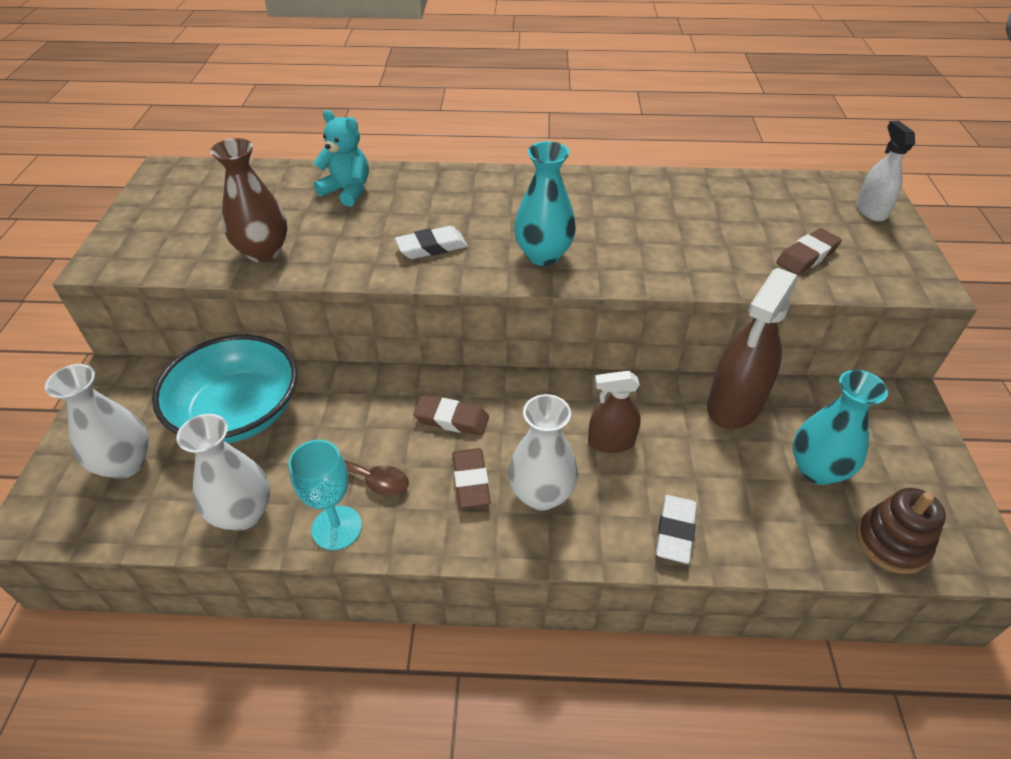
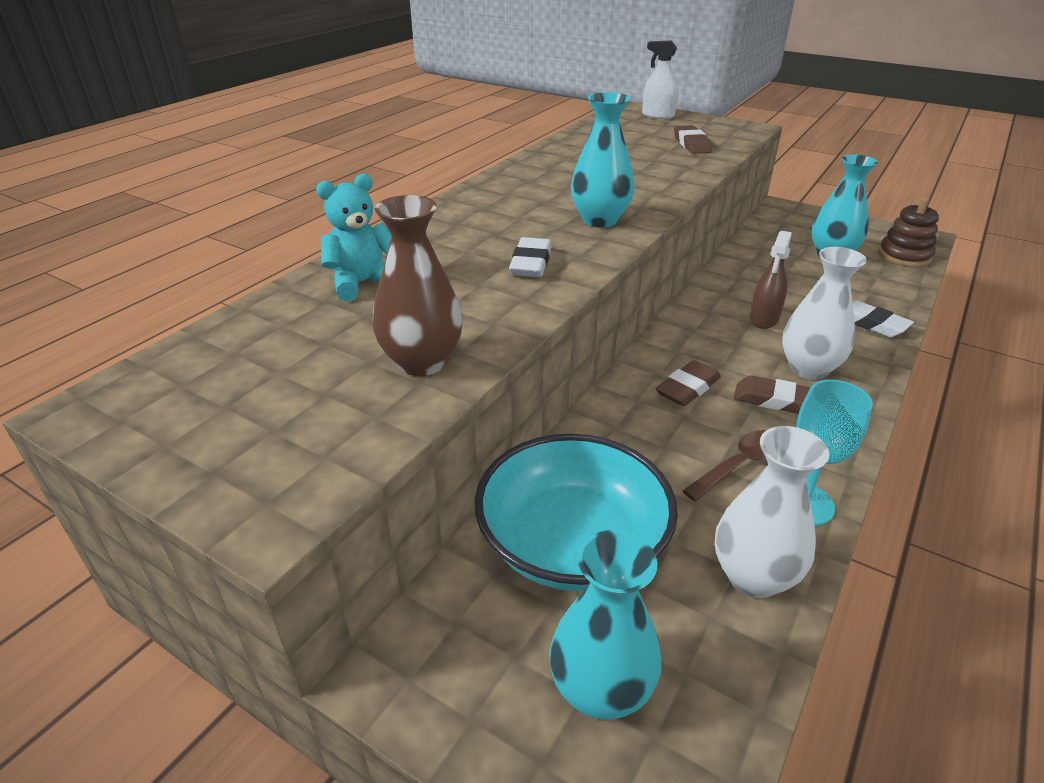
camera: 60 degrees left, 10 degrees down
white vase [45,364,149,479] -> turquoise vase [549,530,662,720]
brown spray bottle [707,268,798,429] -> none

